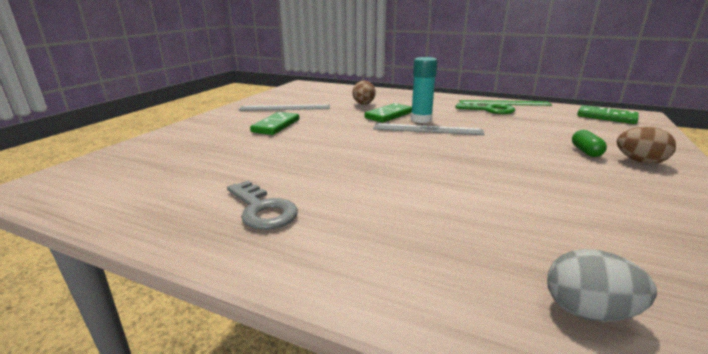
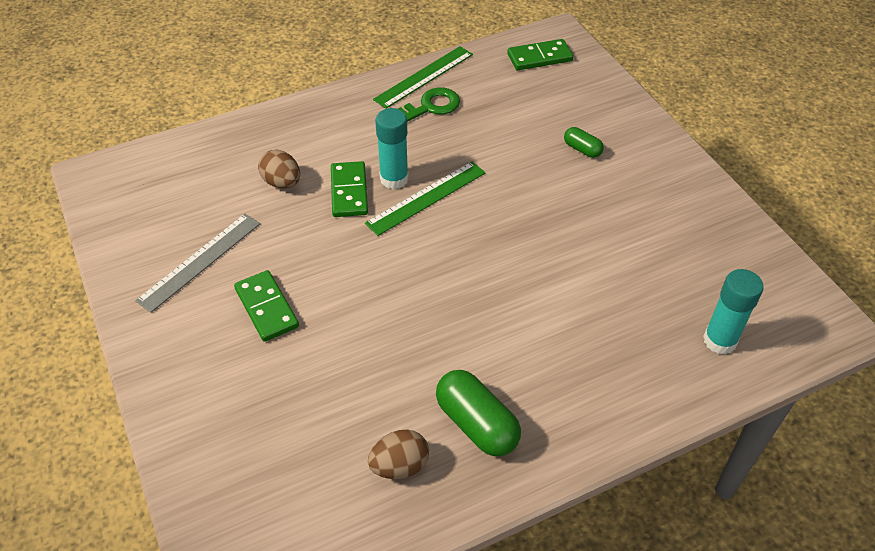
camera: 50 degrees left, 25 degrees up
grey key [227,181,298,230] -> green capsule [436,370,521,456]
grey ruler [373,123,485,135] -> green ruler [365,162,486,236]
grey egg [547,249,657,322] -> turquoise glue stick [703,269,764,354]
brown egg [617,127,676,164] -> brown egg moved to [368,430,429,479]

